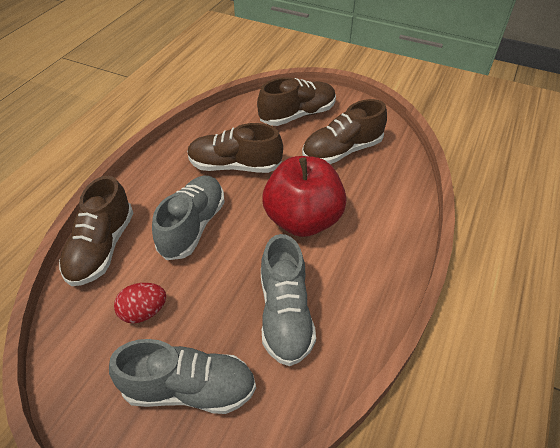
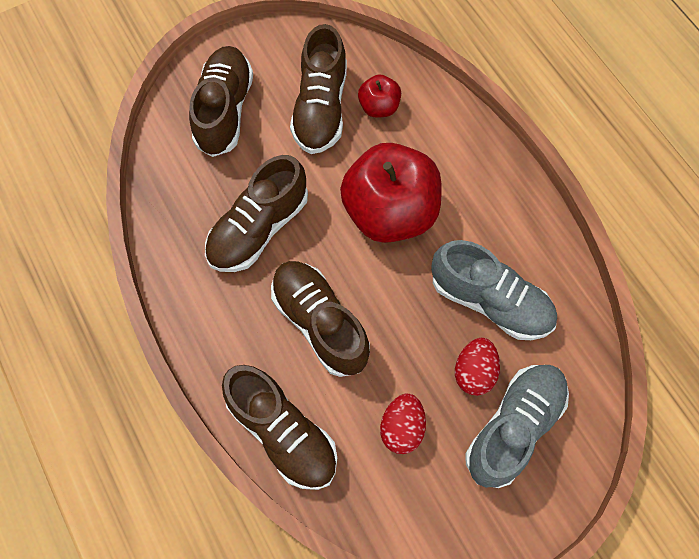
camera: 55 degrees left, 20 degrees up
grey shoe [152,176,225,260] -> brown shoe [271,261,370,377]
none -> red apple [358,74,401,118]
none -> red egg [455,338,500,396]

